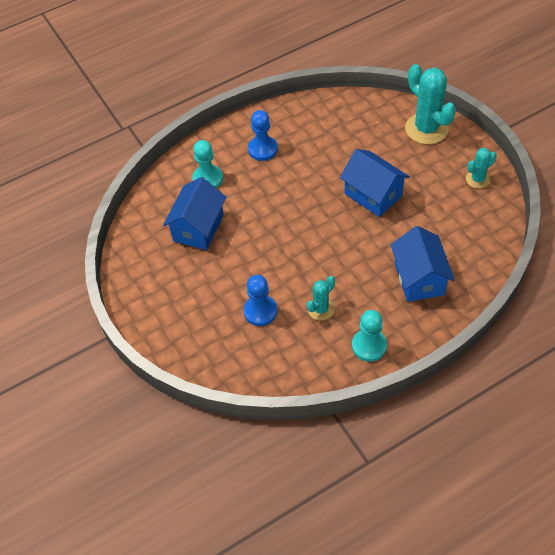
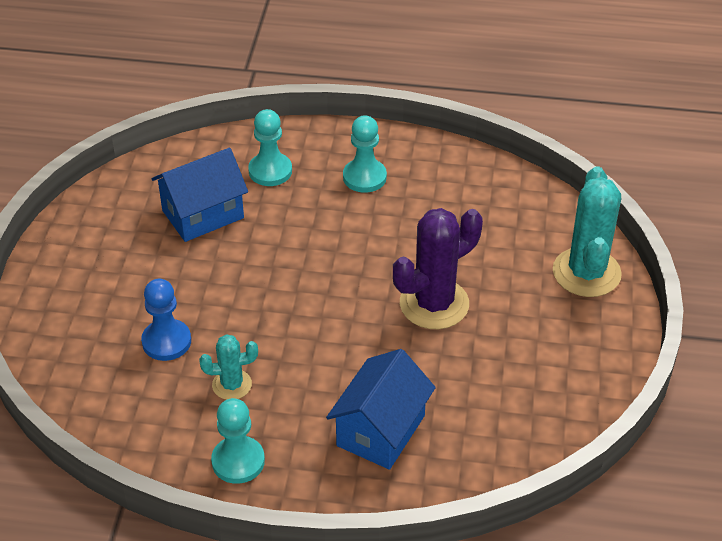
camera: 35 degrees right, 10 degrees down
blue pawn [248,110,278,161] -> turquoise pawn [343,115,387,193]
blue house [340,149,410,217] -> purple cactus [393,208,483,329]
turquoise cactus [466,148,497,189] -> none

